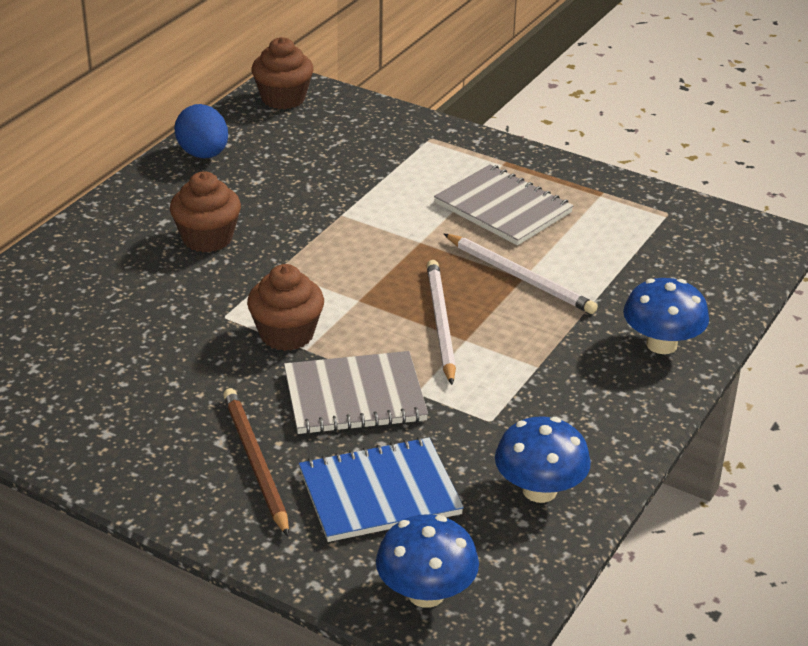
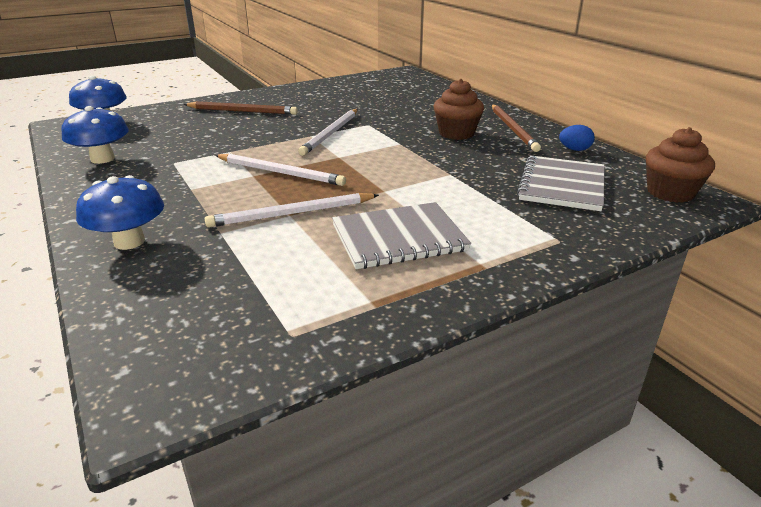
camera: 120 degrees right, 5 degrees down
blue egg [174,104,228,158] -> blue egg [559,125,595,151], size x0.61
brown cupcake [247,264,324,351] -> white pencil [298,109,358,156]
grey notebook [284,351,428,434] -> grey notebook moved to [517,156,604,211]
blue notebook [299,437,464,542] -> none
none -> brown pencil [492,104,541,152]

